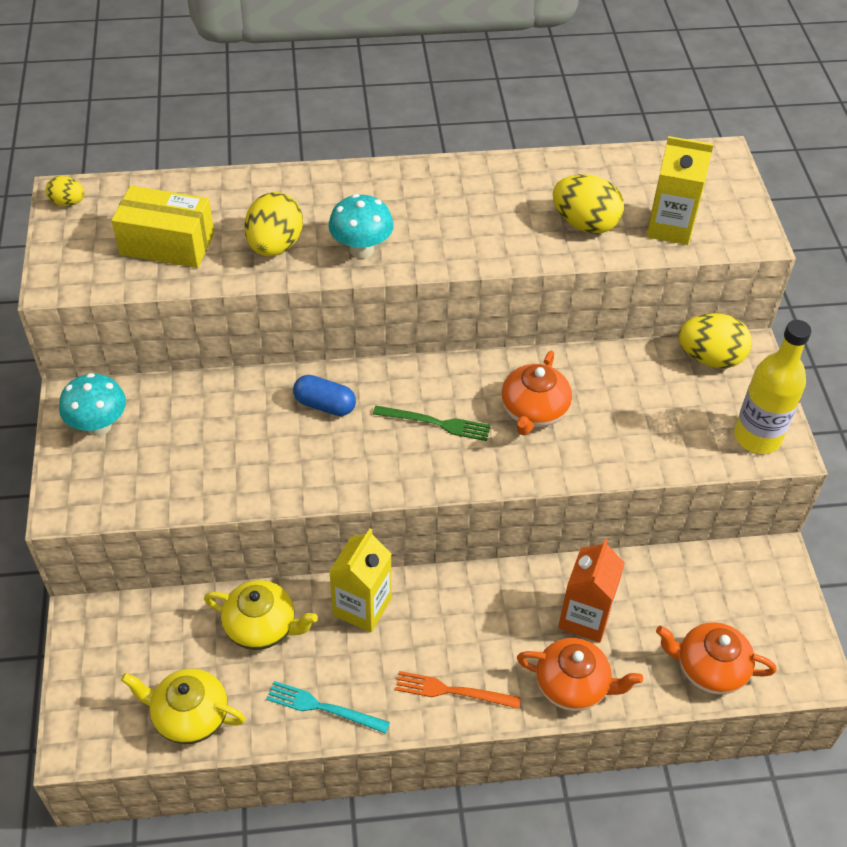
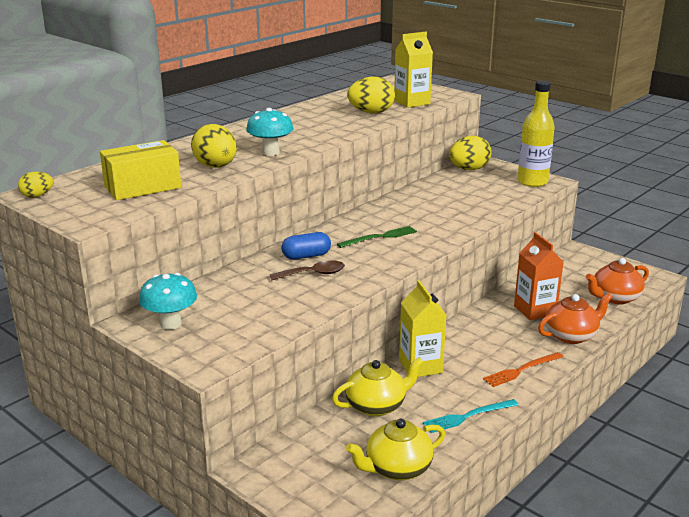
camera: 40 degrees left, 25 degrees down
orange teapot [501,351,572,436] -> none
none -> brown spoon [270,260,345,280]

